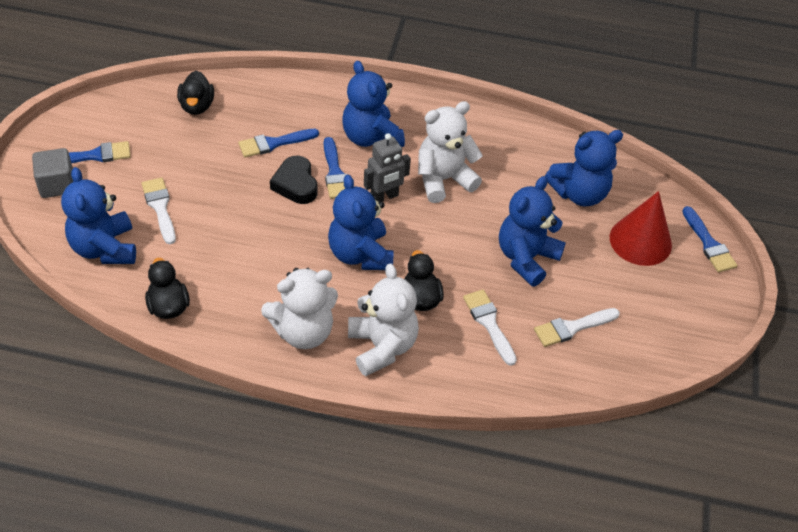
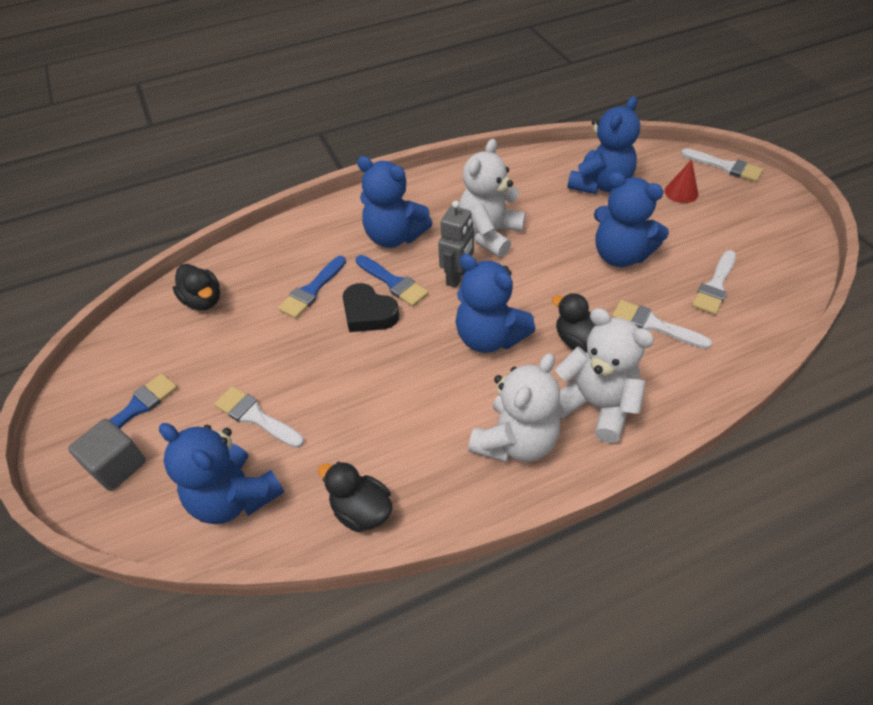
camera: 30 degrees left, 0 degrees up
blue teddy bear [499,176,566,287] -> blue teddy bear turned 60 degrees counterclockwise [594,172,669,267]
red cone [610,191,672,266] -> red cone [665,160,699,203], size x0.54
blue brush [682,206,737,272] -> white brush [681,148,763,182]

